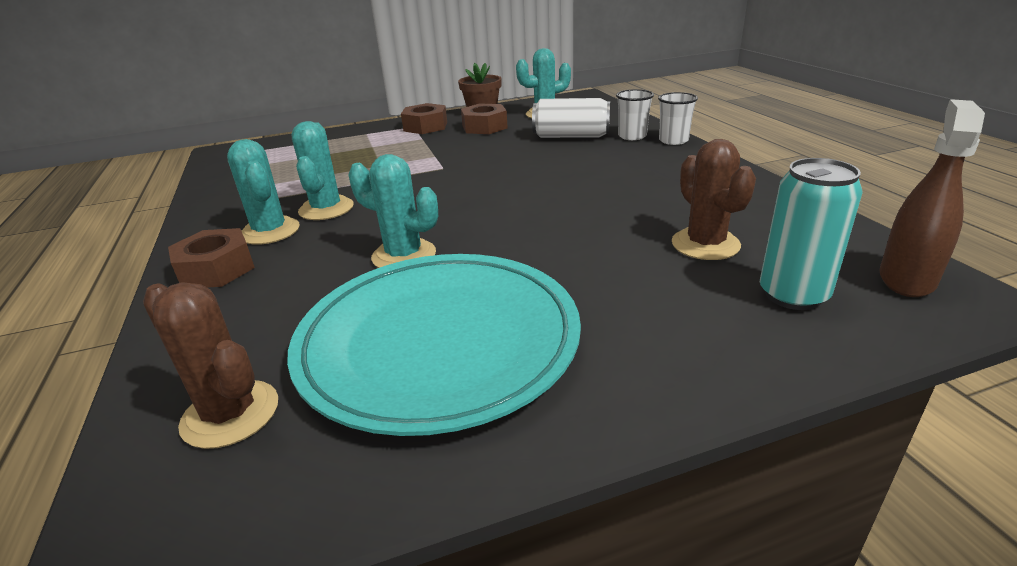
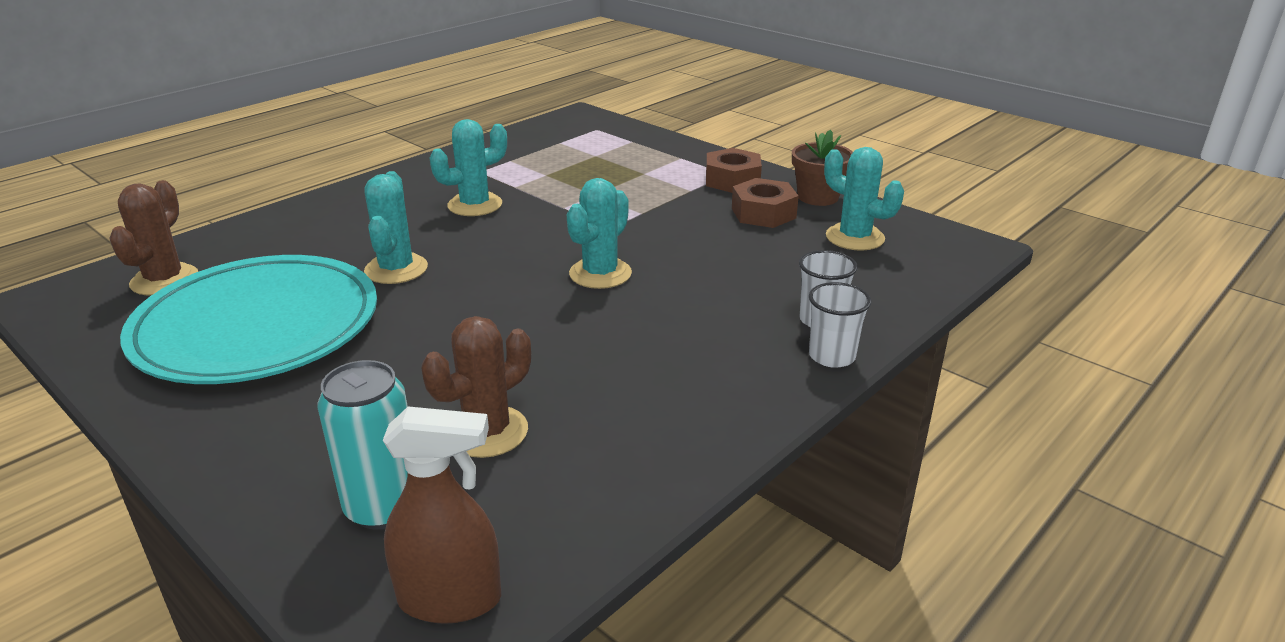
camera: 60 degrees right, 0 degrees up
brown nut [168,228,255,288] -> none
turquoise cactus [227,139,300,245] -> turquoise cactus moved to [567,178,632,289]
white can [532,98,610,138] -> none

